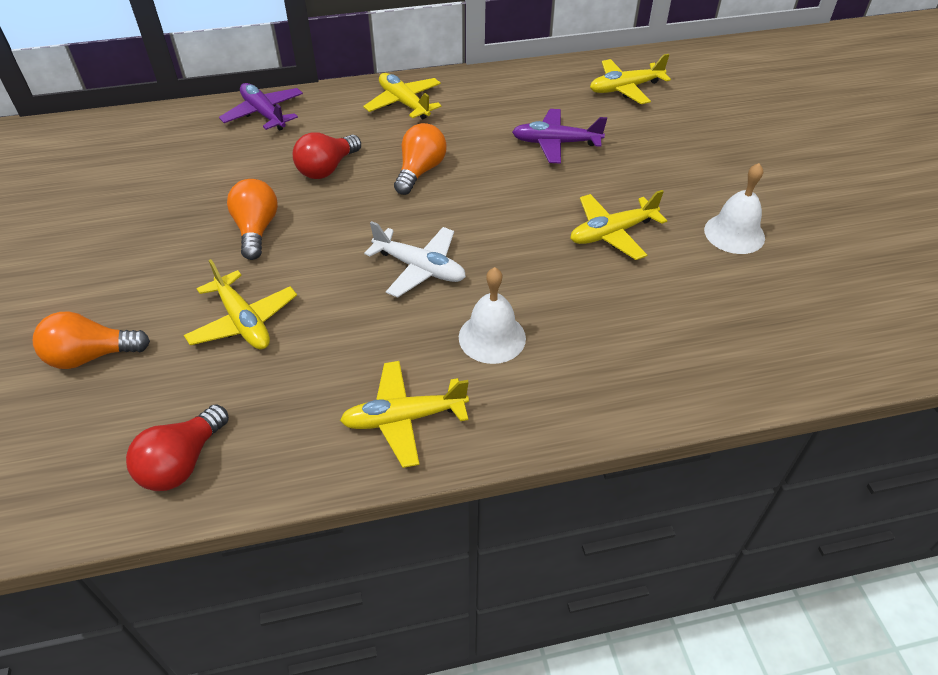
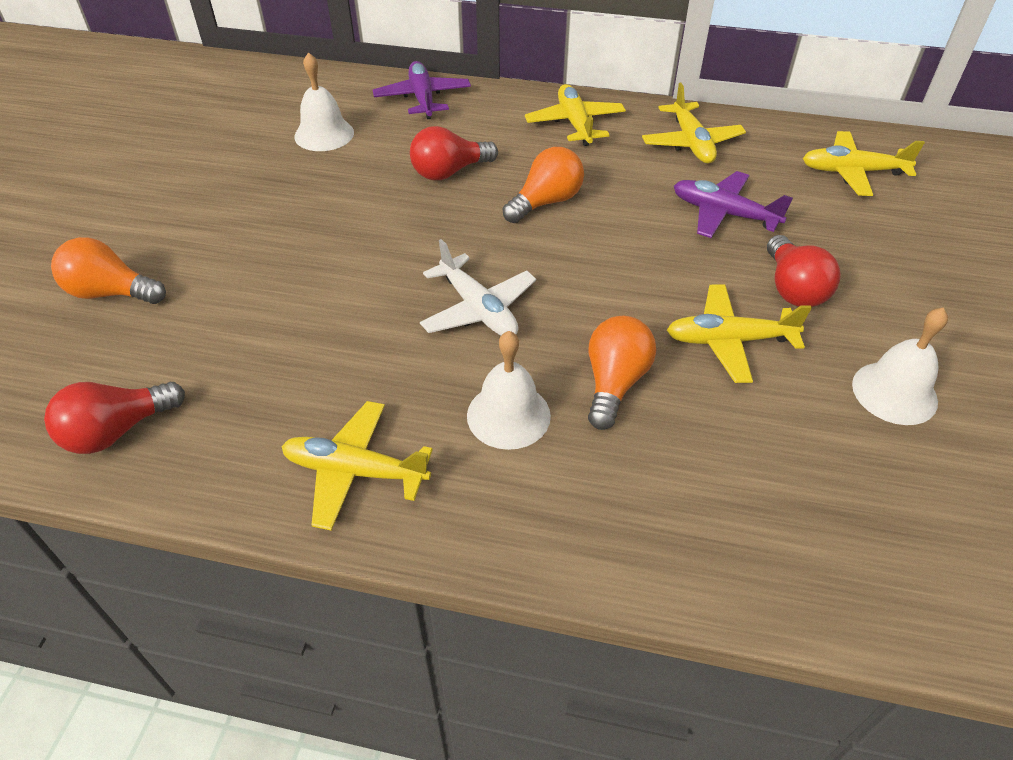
camera: 25 degrees right, 0 degrees up
yellow plane [184,259,297,349] -> yellow plane moved to [642,83,746,163]
orange light bulb [227,179,278,260] -> orange light bulb moved to [588,316,656,430]
none -> white bell [294,52,354,151]
none -> red light bulb [767,235,841,307]

